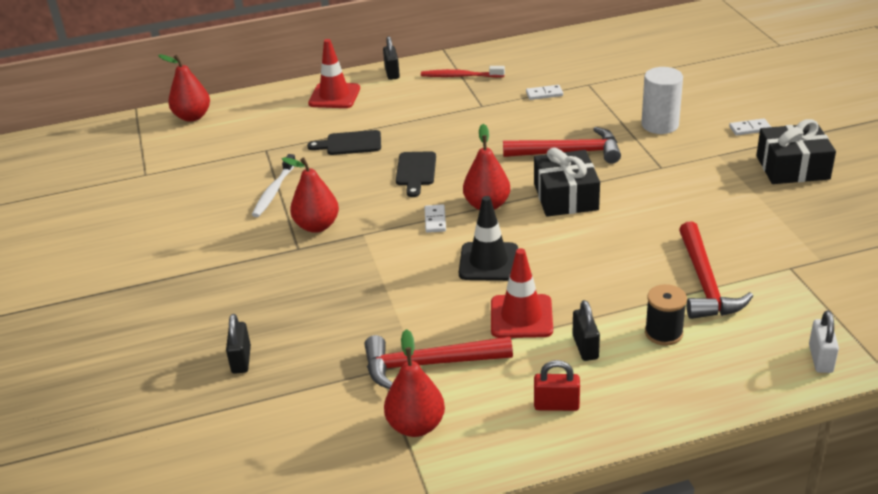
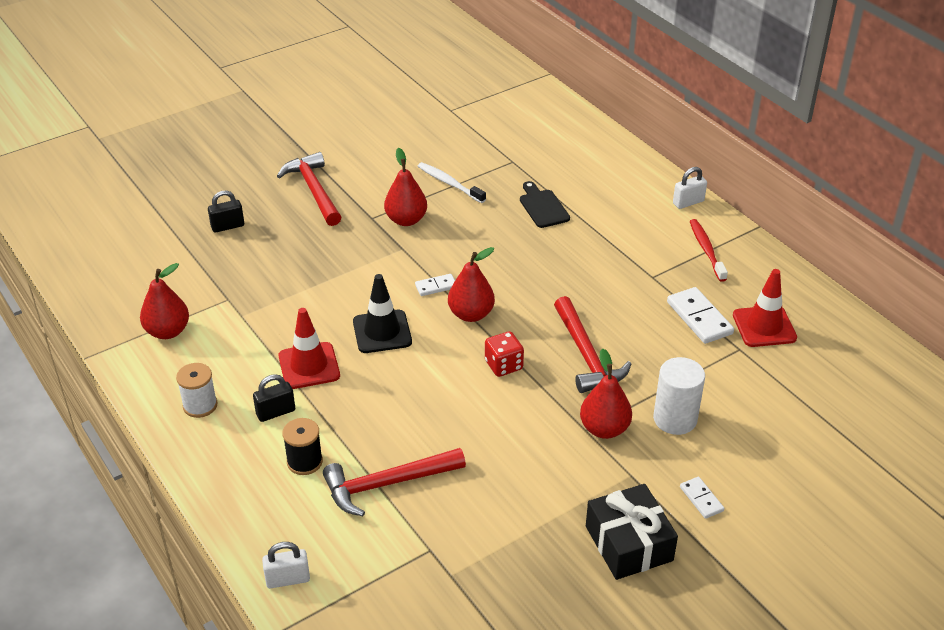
camera: 70 degrees right, 5 degrees up
red pear [158,54,210,122] -> red pear moved to [580,349,632,439]
white toothbrush [252,154,295,217] -> white toothbrush turned 45 degrees clockwise [418,162,486,203]
red traffic cone [308,39,360,108] -> red traffic cone moved to [733,269,797,347]
red hammer [365,335,513,389] -> red hammer moved to [277,152,341,226]
black padlock [383,36,400,80] -> white padlock [673,167,707,209]
black cutting board [396,151,436,197] -> none
white domino [526,85,563,100] -> white domino [667,287,734,344], size x1.76
black gift [534,148,600,217] -> red dice [485,331,524,377]
red padlock [534,360,580,411] -> white spool [176,363,218,418]

